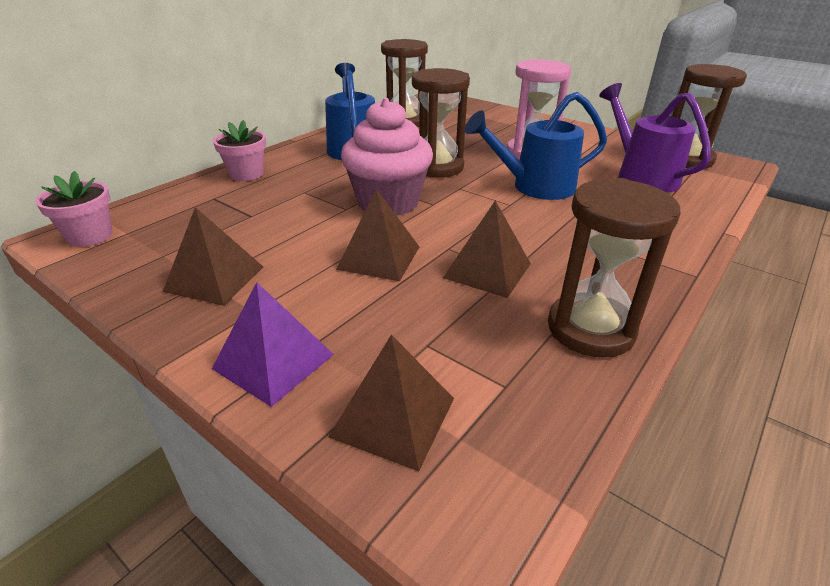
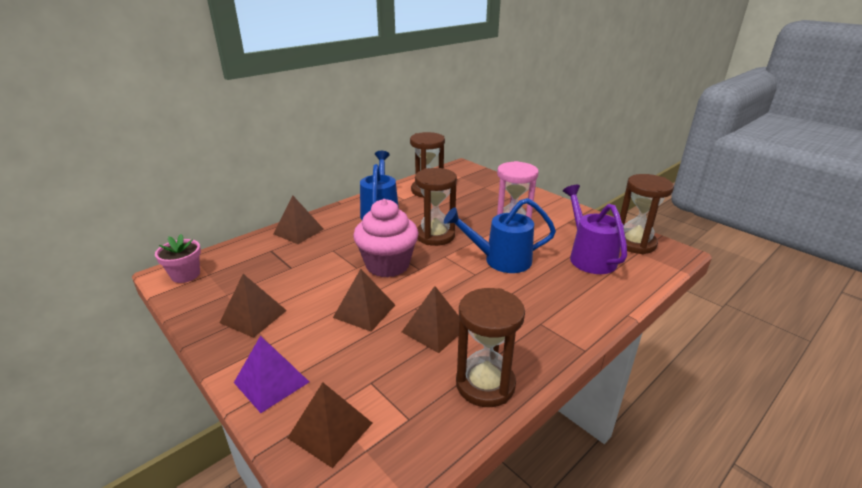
camera: 10 degrees right, 5 degrees down
pink flower pot [213,120,266,181] -> brown pyramid [273,195,324,244]

